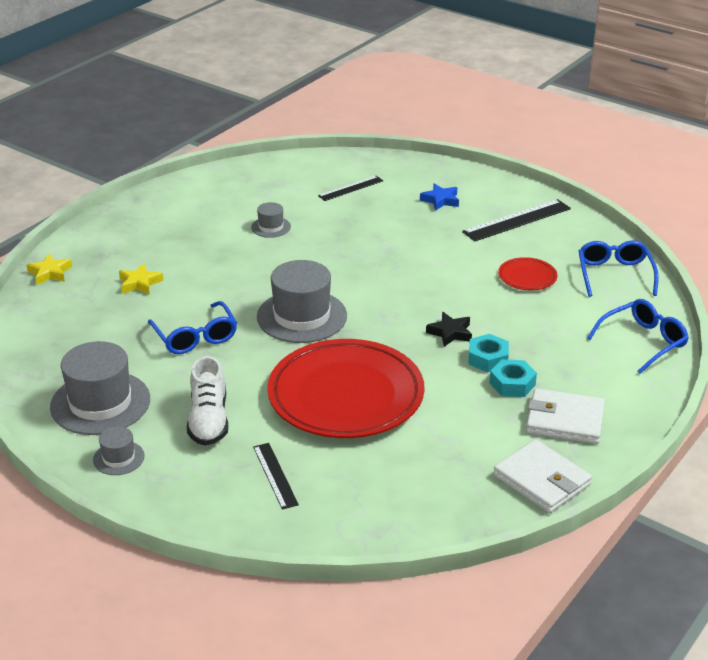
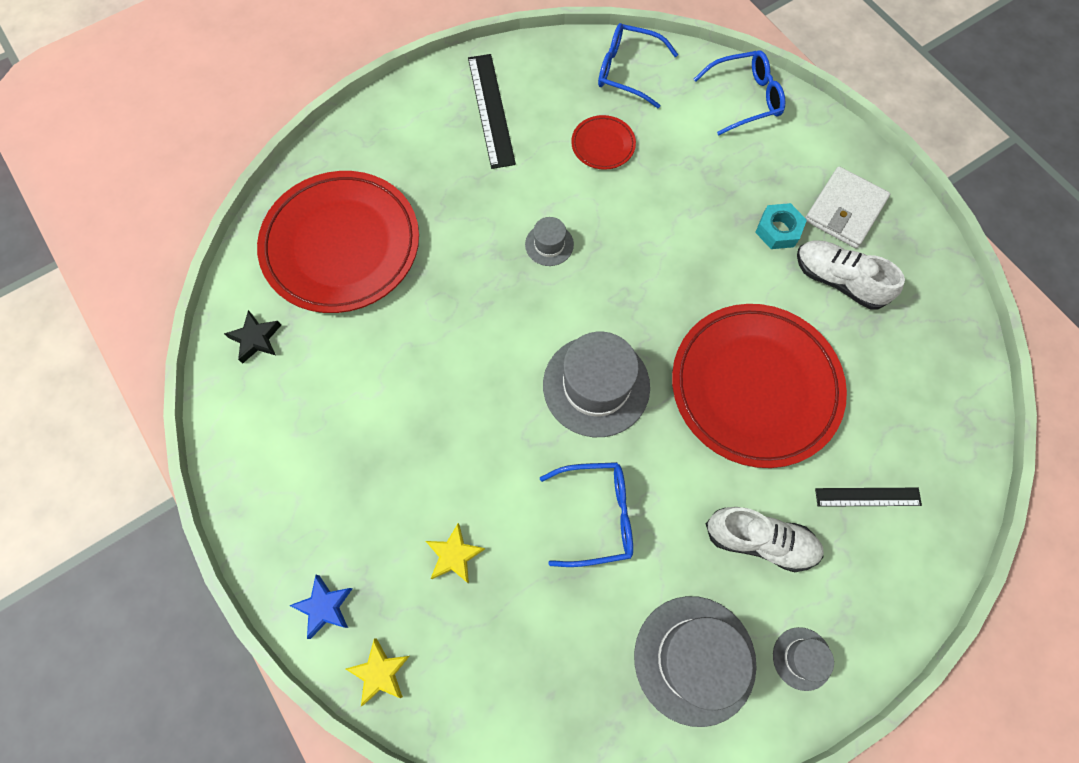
camera: 70 degrees left, 35 degrees up
grey hat [251,202,291,238] -> grey hat moved to [525,217,574,266]
black ruler [318,176,383,201] -> red plate [257,171,419,313]
blue star [420,183,459,211] -> blue star moved to [289,575,353,639]
black star [426,312,472,347] -> black star moved to [224,310,281,364]
turquoise nut [468,334,509,372] -> none
white wallet [493,439,592,513] -> none
blue glasses [588,299,689,374] -> blue glasses turned 90 degrees clockwise [694,50,785,136]
none -> white shoe [797,240,905,310]

